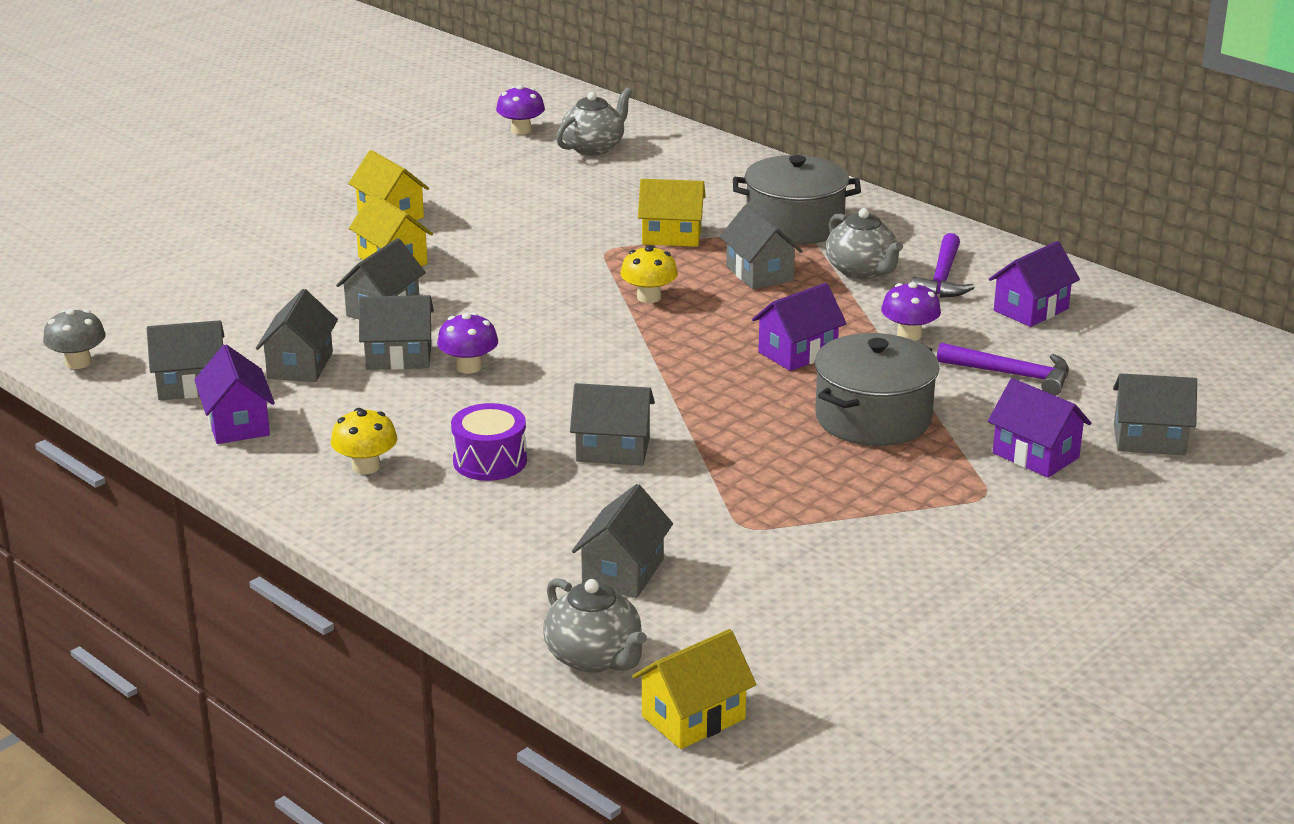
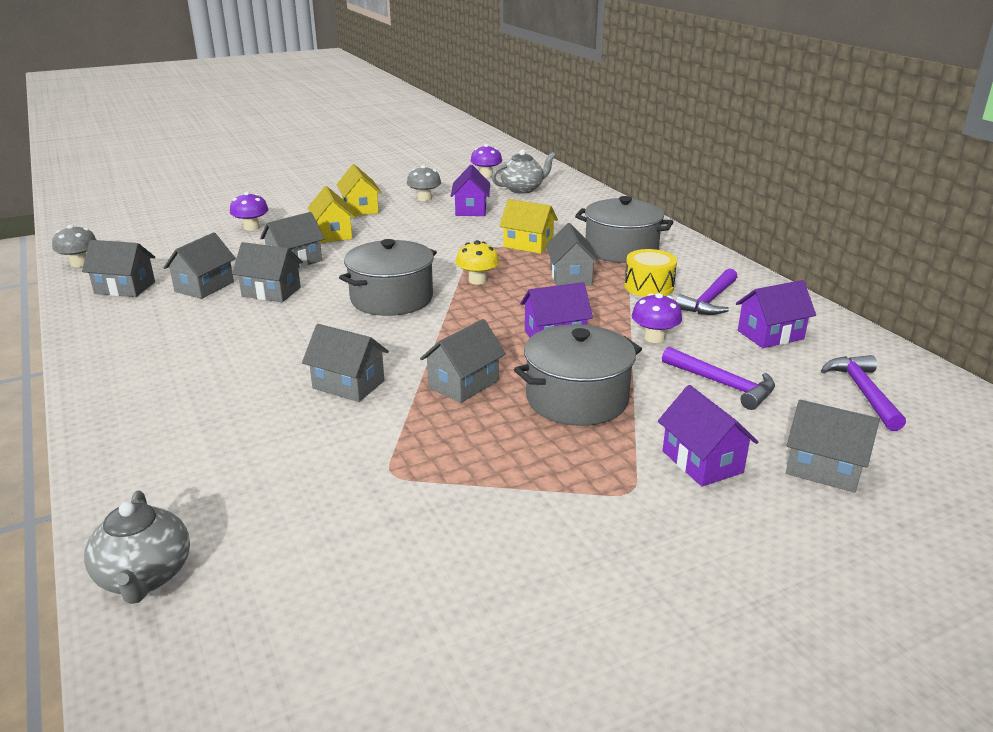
camera: 20 degrees right, 0 degrees up
purple house [194,345,275,444] -> purple house moved to [451,165,490,216]
yellow mushroom [331,408,397,474] -> none
purple mushroom [437,312,498,374] -> purple mushroom moved to [230,192,269,231]
purple drum [451,403,527,481] -> none
grey house [572,484,673,598] -> grey house moved to [420,319,506,403]
yellow house [632,629,756,749] -> none
grey teapot [826,208,903,279] -> yellow drum [624,249,677,297]
none -> grey pot [339,239,437,316]
none -> grey mushroom [407,165,441,201]
none -> purple hammer [821,355,906,431]

